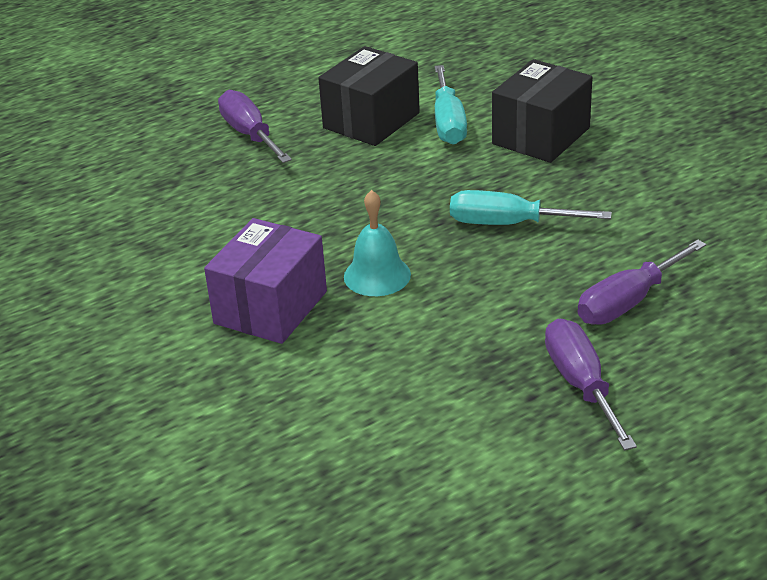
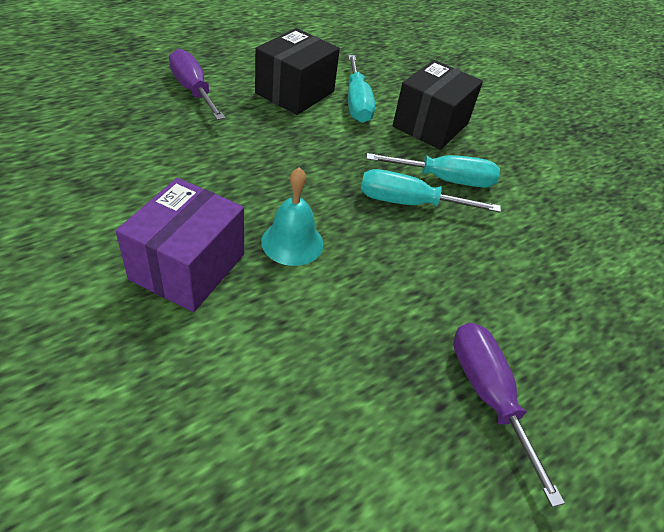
camera: 10 degrees left, 10 degrees up
purple screwdriver [578,240,706,325] -> none
none -> turquoise screwdriver [366,153,500,187]

